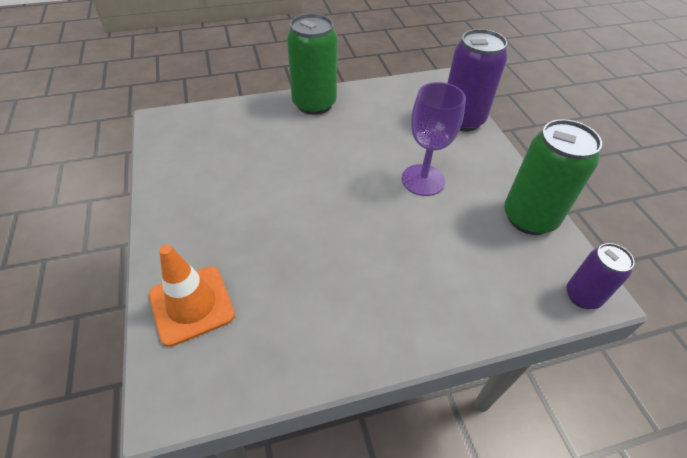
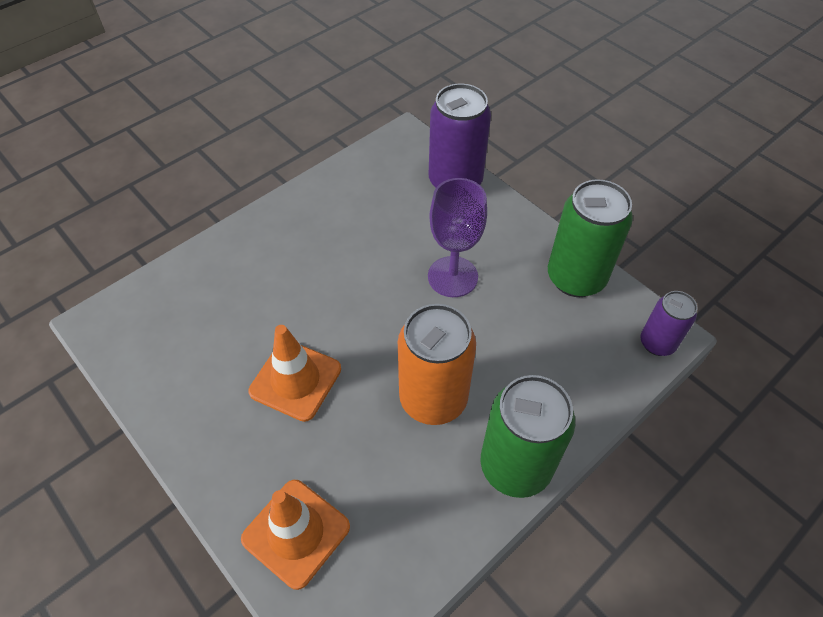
camera: 25 degrees left, 5 degrees up
green can [287,14,337,115] -> green can moved to [480,375,575,498]
none -> orange traffic cone [248,325,341,422]
none -> orange can [398,304,476,425]

